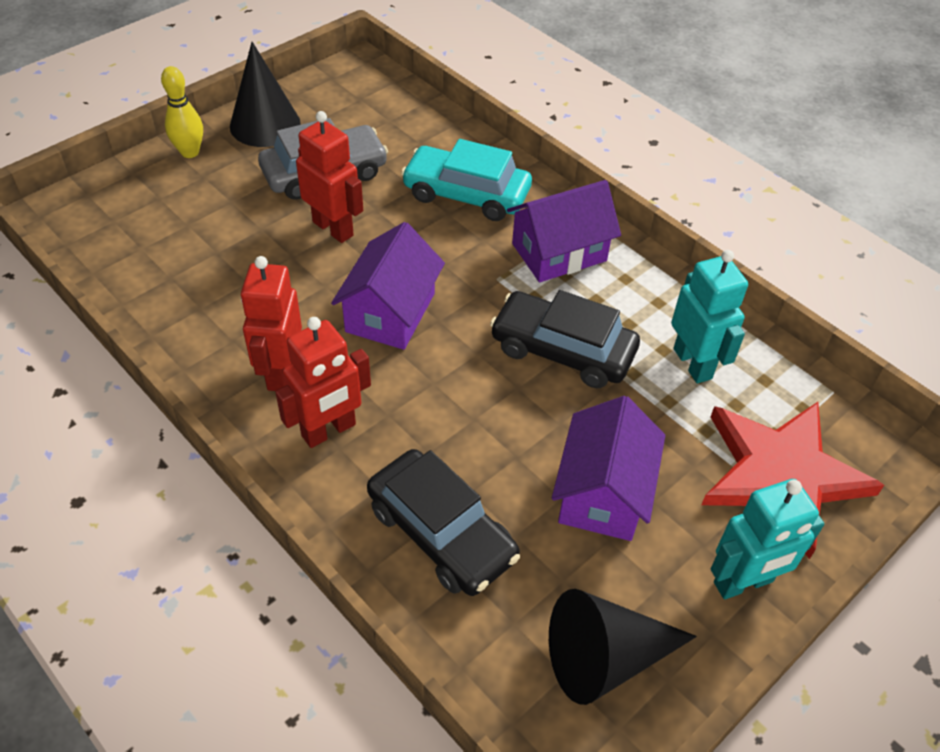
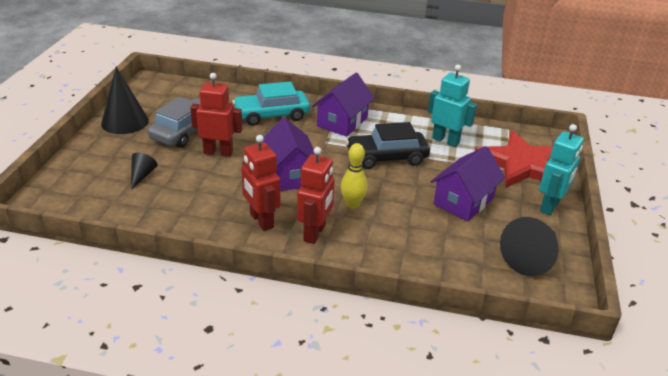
camera: 35 degrees left, 15 degrees down
yellow bowling pin [161,66,203,158] -> yellow bowling pin moved to [341,143,368,209]
black car [367,449,520,596] -> none
purple house [552,396,665,541] -> purple house turned 60 degrees clockwise [430,146,505,221]
none -> black cone [131,153,157,190]

